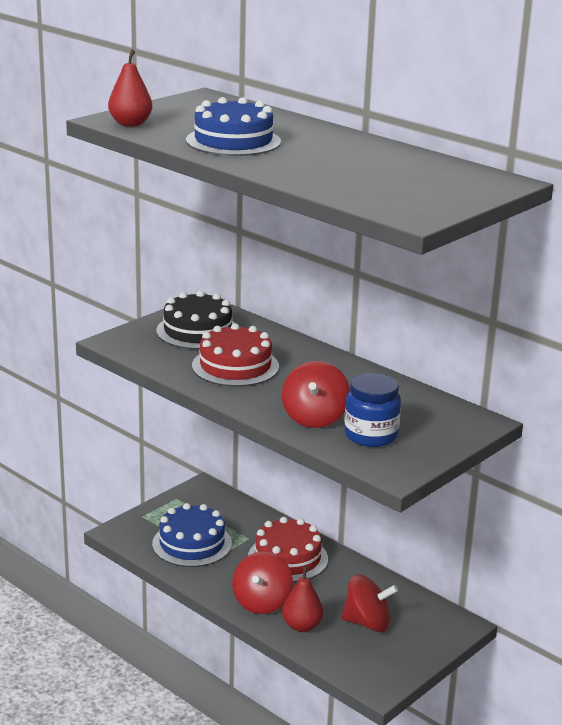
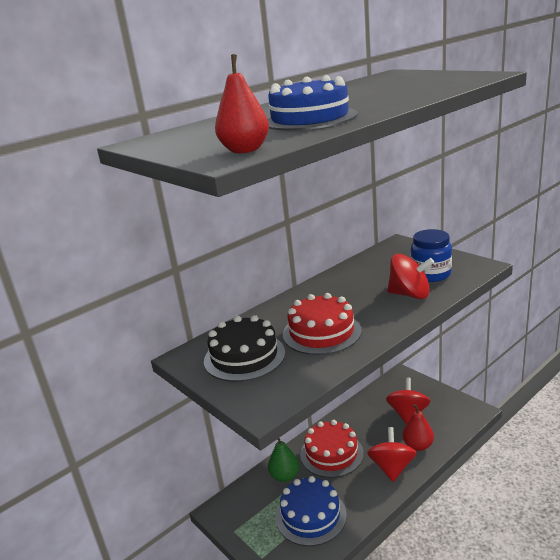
camera: 80 degrees left, 0 degrees up
red spinning top [232,552,293,614] -> red spinning top turned 105 degrees counterclockwise [367,427,417,482]
none -> green pear [268,438,299,482]

